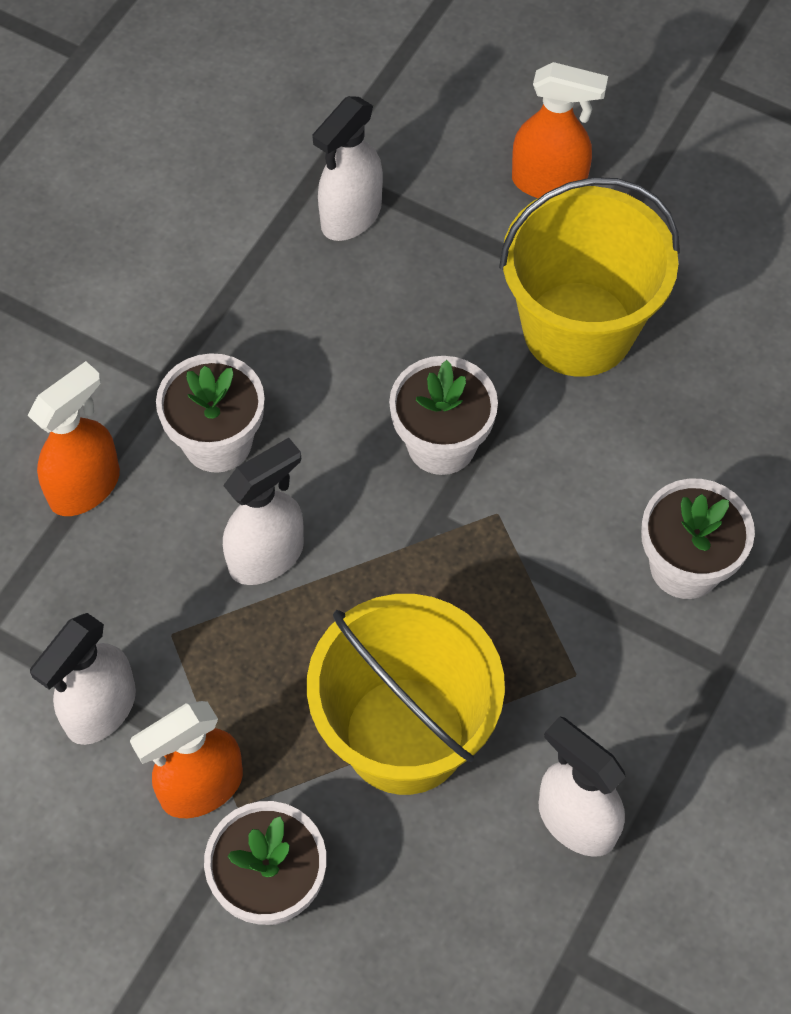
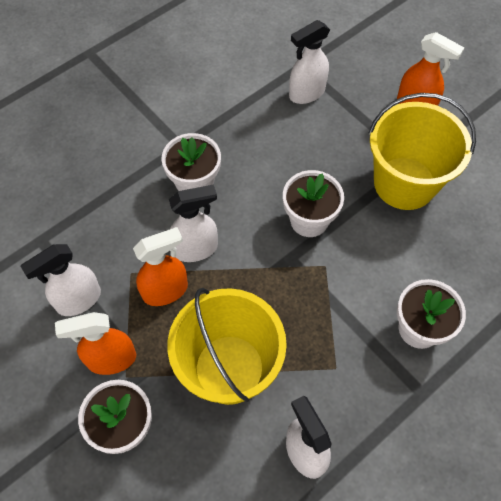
camera: 20 degrees right, 0 degrees up
orange spray bottle [28,361,120,516] -> orange spray bottle moved to [133,227,188,306]

